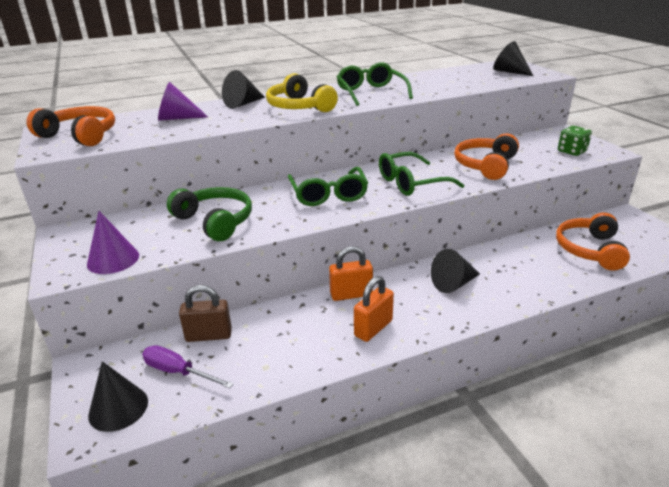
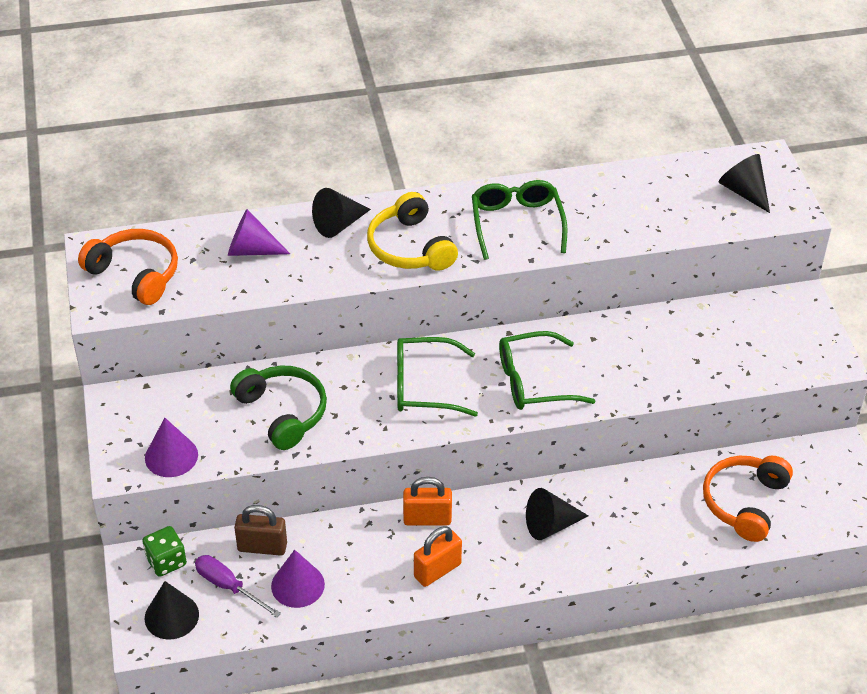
camera: 10 degrees right, 15 degrees up
green glasses [288,167,368,206] -> green glasses turned 90 degrees clockwise [397,337,478,417]
orange headphones [454,133,519,180] -> none
green dice [558,126,592,156] -> green dice moved to [142,526,187,577]
none -> purple cone [271,550,325,608]

